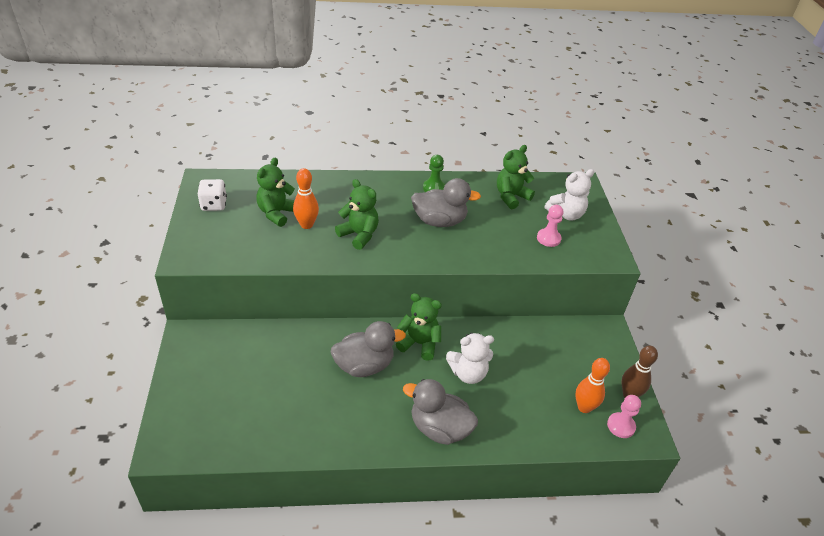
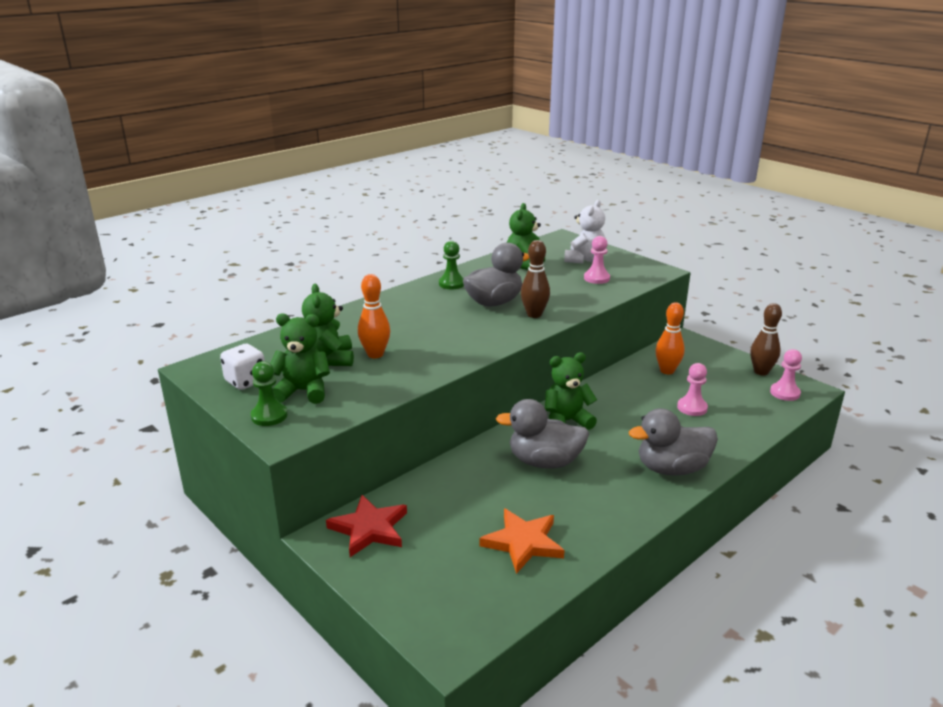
camera: 35 degrees left, 15 degrees down
grey duck [331,321,406,377] -> grey duck turned 120 degrees counterclockwise [496,399,589,469]
green teddy bear [335,179,379,250] -> green teddy bear moved to [270,313,330,404]
white teddy bear [446,333,494,384] -> none
orange bowling pin [575,358,610,413] -> orange bowling pin moved to [656,302,685,374]
none -> green pawn [251,361,288,426]
none -> red star [326,495,407,557]
none -> orange star [479,508,564,574]
none -> brown bowling pin [521,240,550,318]
none -> pink pawn [677,363,708,416]

